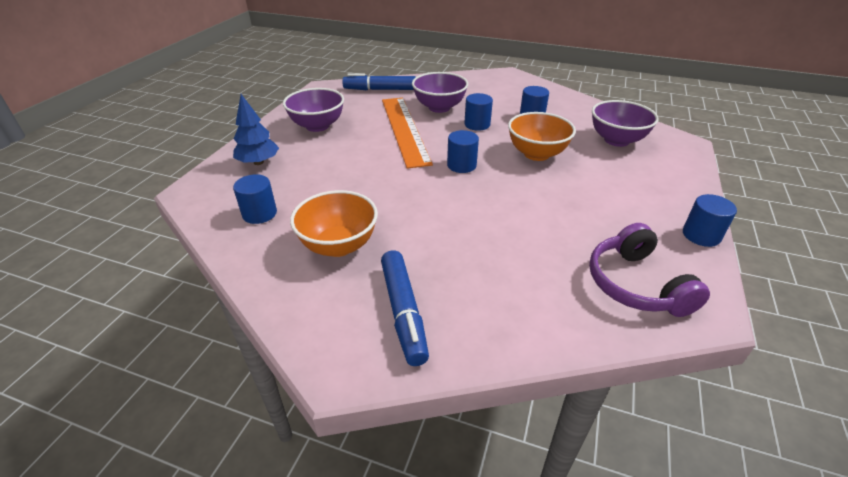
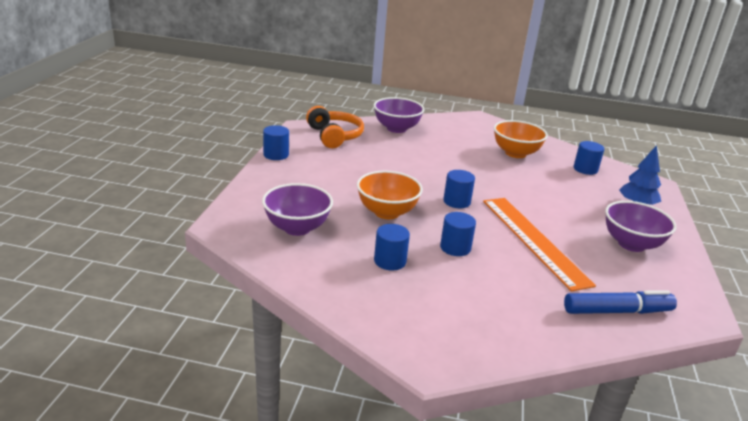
camera: 170 degrees right, 10 degrees down
blue marker [381,250,429,366] -> none
purple bowl [412,72,468,113] -> purple bowl moved to [374,97,425,133]
purple headphones [589,223,710,317] -> orange headphones [306,106,364,148]

